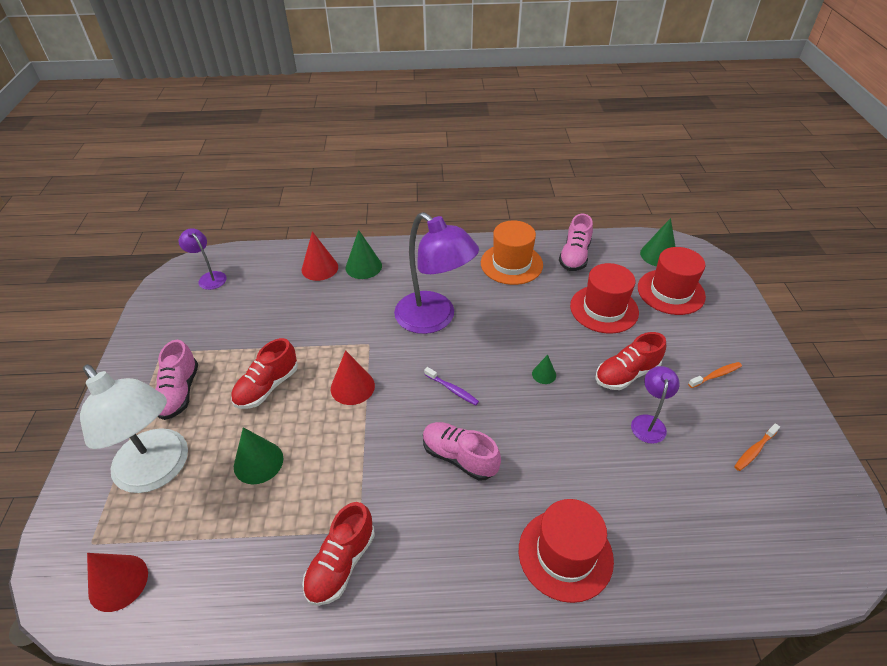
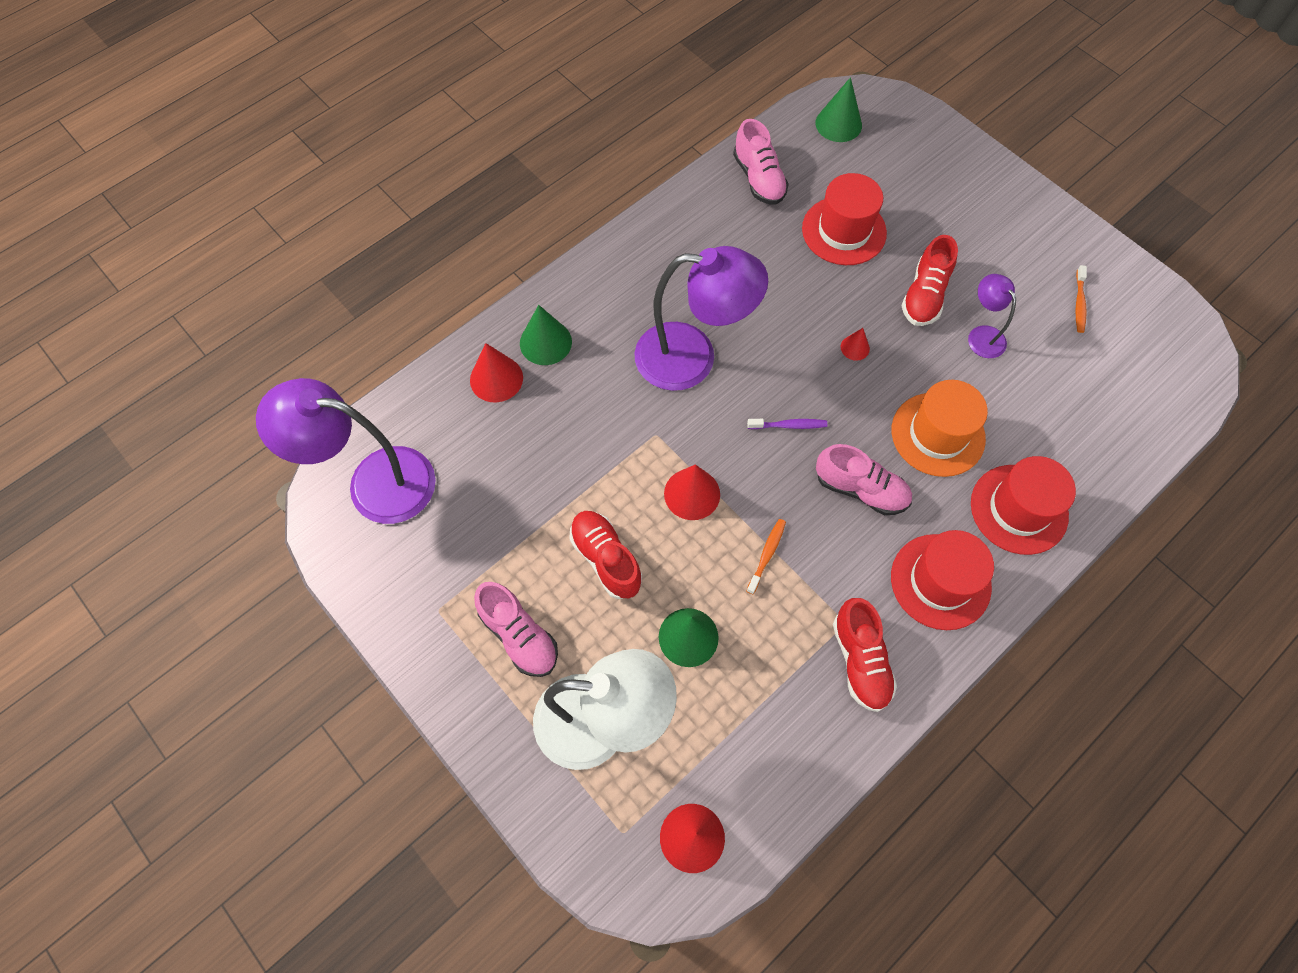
camera: 40 degrees left, 20 degrees up
purple lamp [179,228,227,290] -> purple lamp [256,378,436,524], size x2.06
red shoe [231,338,298,409] -> red shoe turned 150 degrees clockwise [569,511,642,599]
pink shoe [423,422,501,481] -> pink shoe turned 150 degrees counterclockwise [816,444,912,515]
orange hat [481,221,543,285] -> orange hat moved to [892,380,988,477]
green cone [532,355,556,384] -> red cone [841,328,870,361]
red hat [638,247,706,315] -> red hat moved to [891,530,994,630]
orange toothbrush [688,362,742,388] -> orange toothbrush moved to [747,519,786,594]

